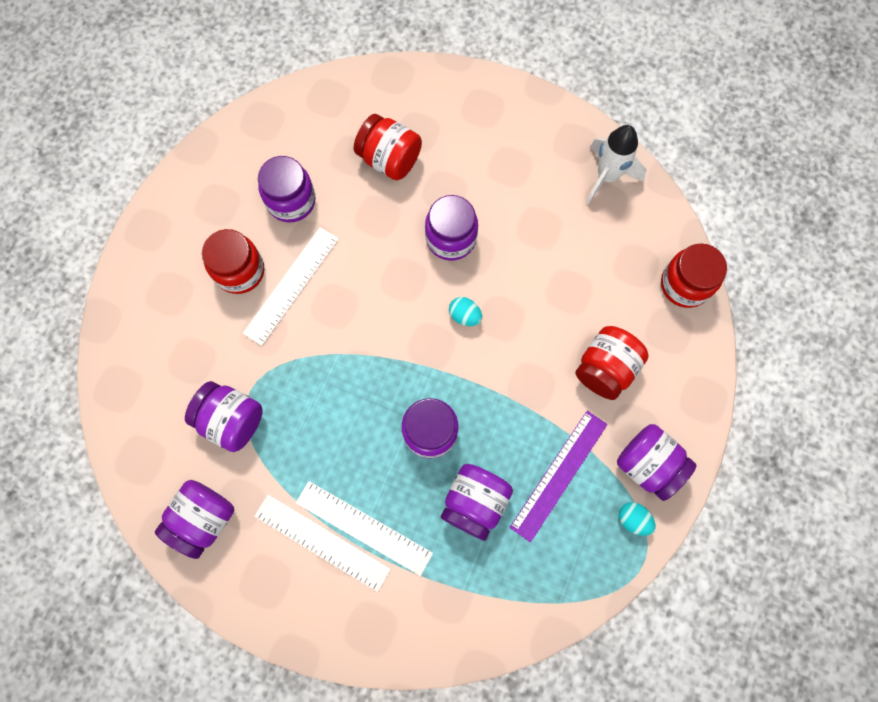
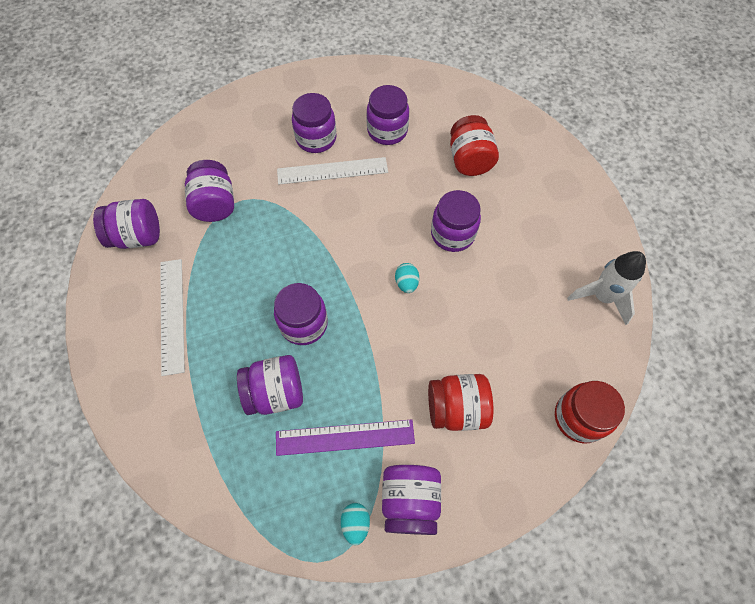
camera: 50 degrees right, 10 degrees down
red jar [202,229,264,294] -> purple jar [292,93,336,153]
white ruler [296,481,433,576] -> none

